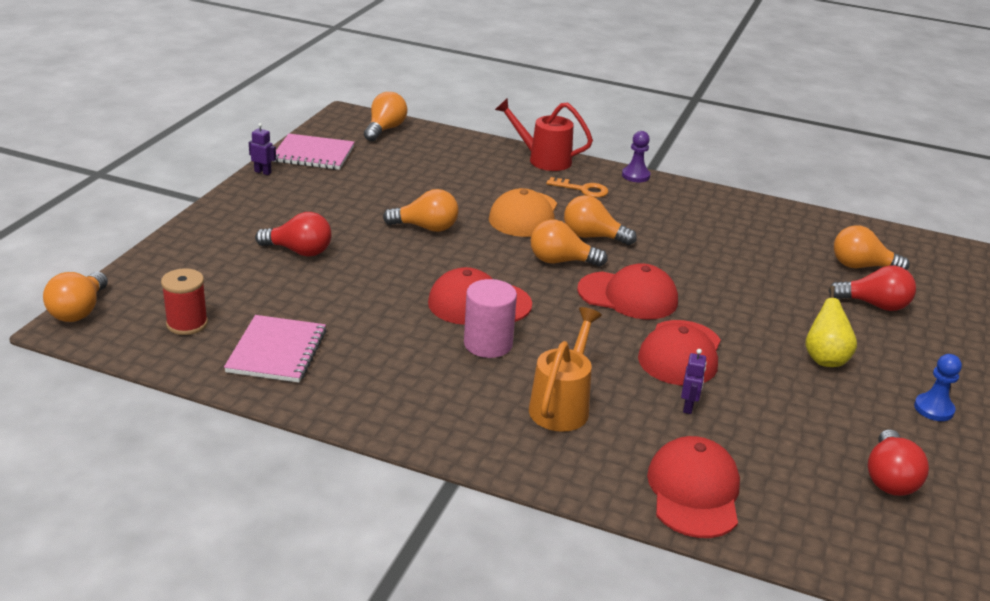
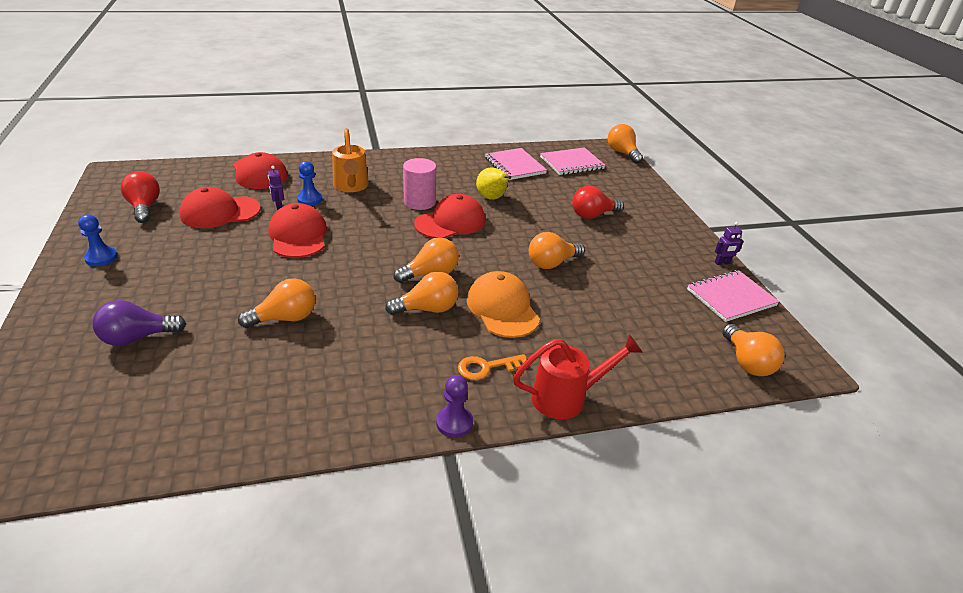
camera: 145 degrees right, 5 degrees up
red spool [161,268,208,335] -> pink notebook [540,147,606,175]
red cap [577,263,678,319] -> red cap moved to [179,187,261,228]
yellow pear [805,286,857,367] -> yellow pear moved to [476,168,511,200]
red light bulb [828,266,916,311] -> purple light bulb [92,300,186,346]
orange light bulb [834,225,910,270] -> orange light bulb moved to [238,278,315,328]
none -> blue pawn [297,161,322,206]

